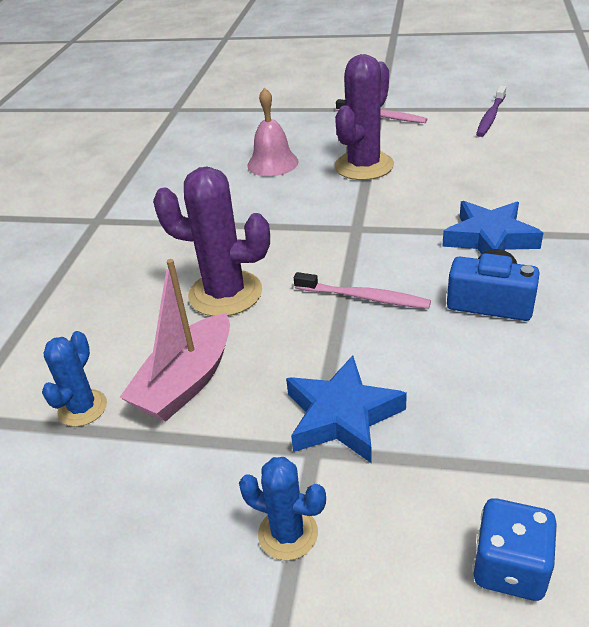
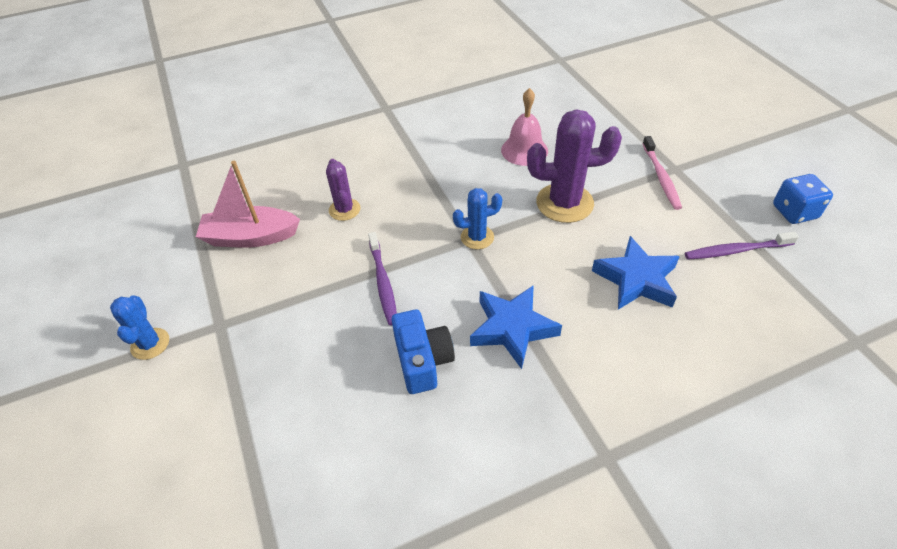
camera: 55 degrees right, 10 degrees up
blue cactus [42,331,107,427] -> blue cactus moved to [453,188,503,249]
purple cactus [153,166,270,316] -> purple cactus [326,159,360,221], size x0.56
blue star [286,355,407,464] -> blue star moved to [592,236,680,310]
pink toothbrush [294,272,431,309] -> purple toothbrush [368,232,397,325]
blue dice [473,498,557,601] -> blue dice moved to [773,174,833,224]

